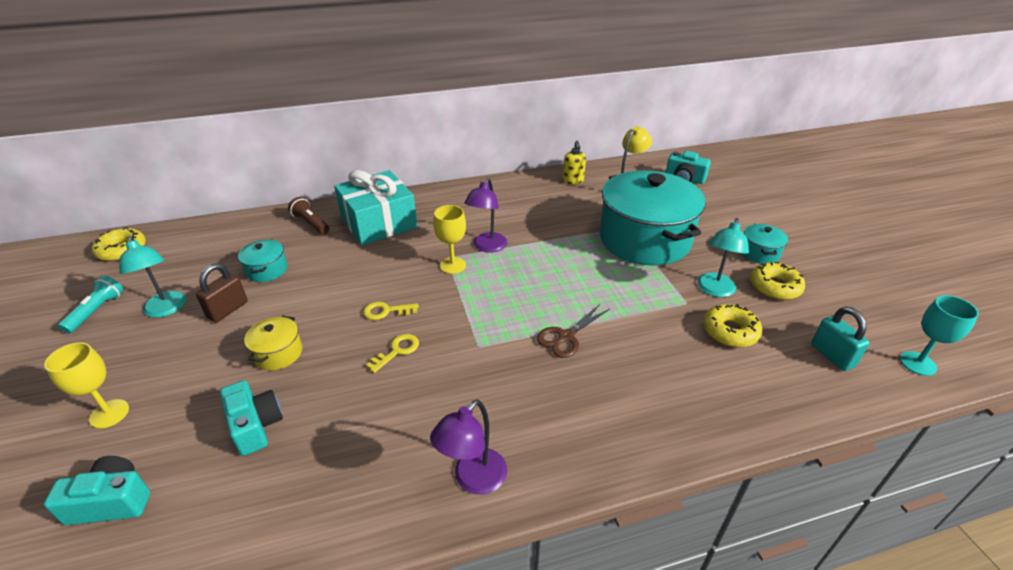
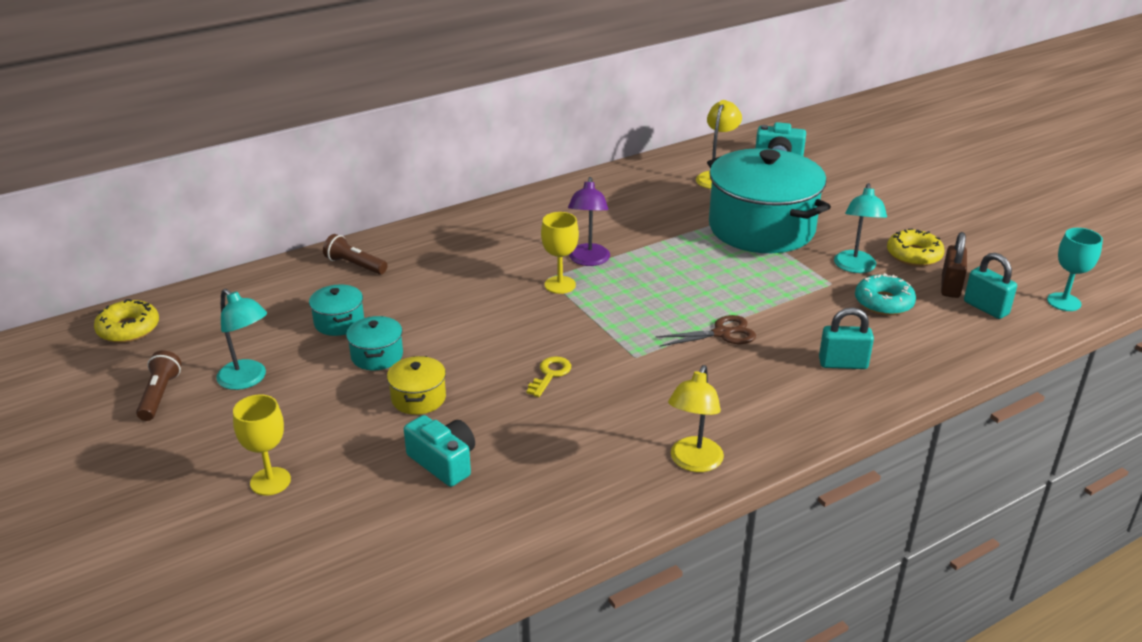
camera: 15 degrees left, 5 degrees down
turquoise camera [44,456,150,525] -> none
turquoise flashlight [58,276,123,334] -> brown flashlight [136,350,182,421]
brown padlock [196,263,248,322] -> brown padlock moved to [941,232,967,298]
turquoise gift [334,170,417,245] -> none
yellow key [363,302,419,320] -> none
purple lamp [430,399,507,495] -> yellow lamp [668,365,724,472]
brown scissors [537,304,610,358] -> brown scissors turned 135 degrees counterclockwise [655,315,756,346]
yellow soap dispenser [563,141,586,185] -> none
yellow donut [703,304,762,347] -> turquoise donut [855,273,916,315]
turquoise pot [742,224,788,264] -> turquoise pot moved to [346,316,403,370]
none -> turquoise padlock [819,307,874,369]

